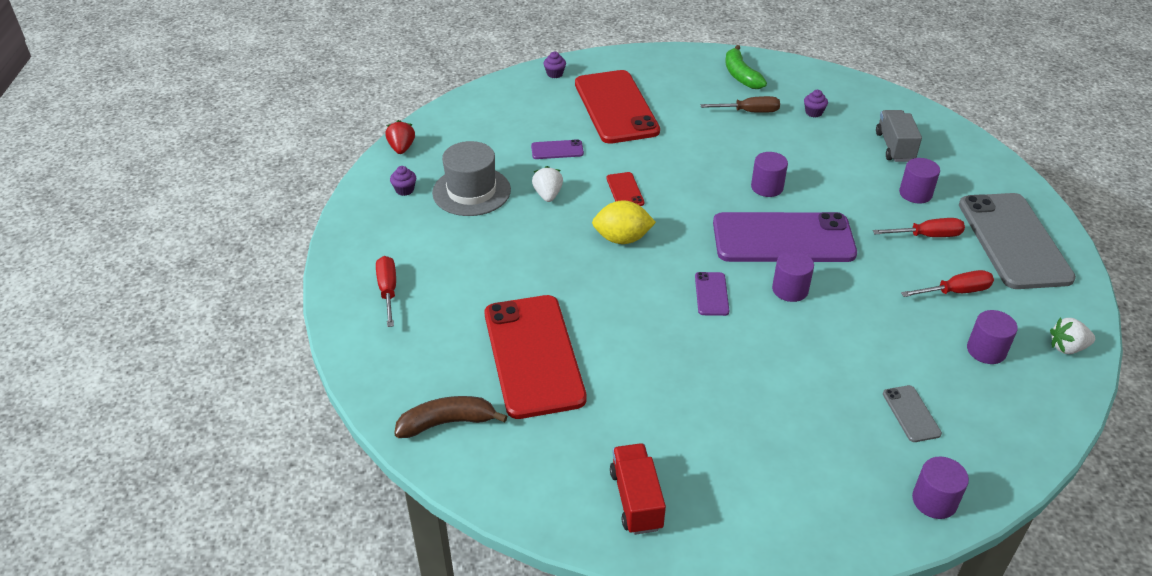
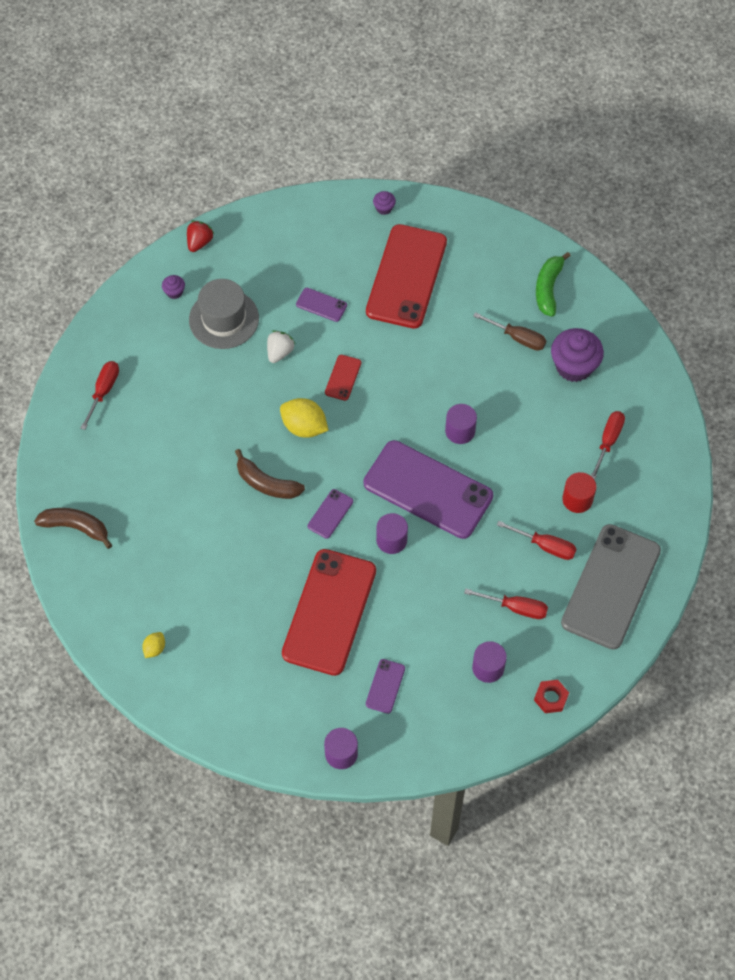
camera: 30 degrees right, 20 degrees up
red phone [485,295,587,419] -> red phone moved to [282,549,376,676]
red truck [610,443,666,535] -> yellow lemon [142,632,165,658]
purple cupcake [804,90,828,117] -> purple cupcake [551,328,604,382], size x2.19
grey truck [876,110,922,162] -> red screwdriver [591,411,625,480]
grey phone [883,385,942,442] -> purple phone [366,659,405,714]
purple cylinder [899,158,940,203] -> red cylinder [562,472,596,513]
white strawberry [1050,317,1095,354] -> red nut [534,680,569,713]
none -> brown banana [235,449,305,499]

